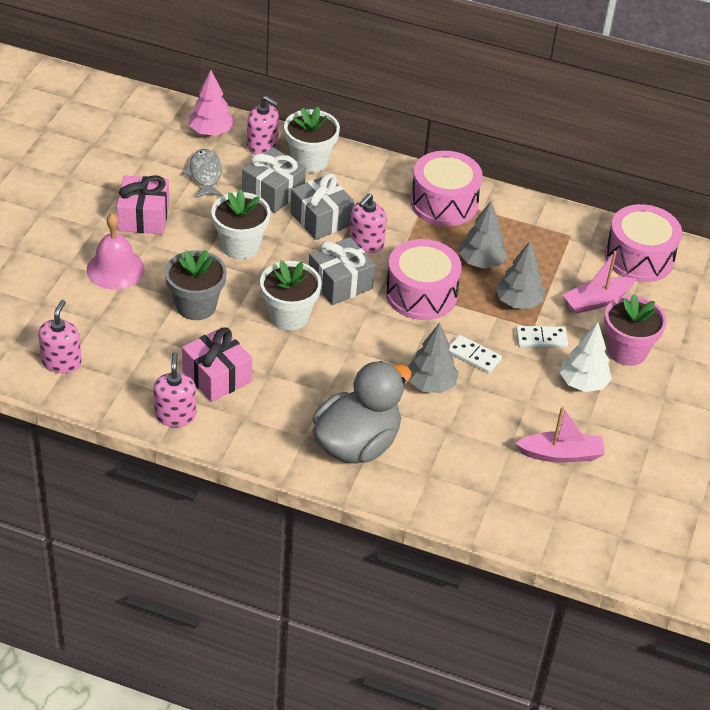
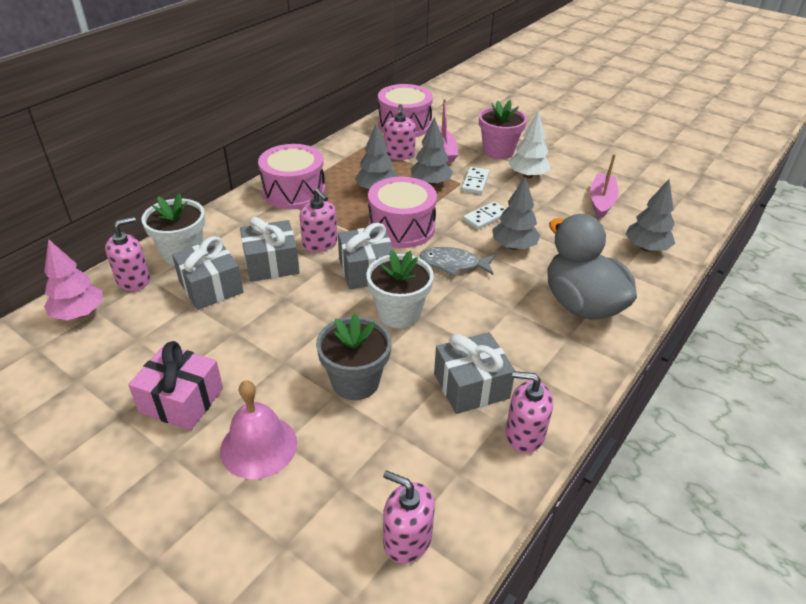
camera: 70 degrees left, 5 degrees down
pink gift [182,327,252,402] -> grey gift [434,332,515,414]
grey fish [183,149,224,198] -> grey fish moved to [420,247,495,276]
white flower pot [211,189,271,259] -> none
none -> pink soap dispenser [384,104,416,160]
none -> grey tree [626,179,675,252]

